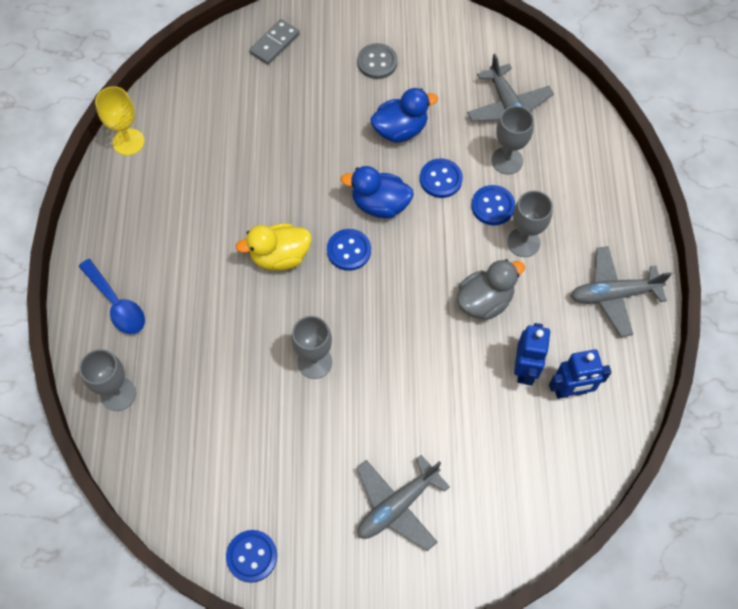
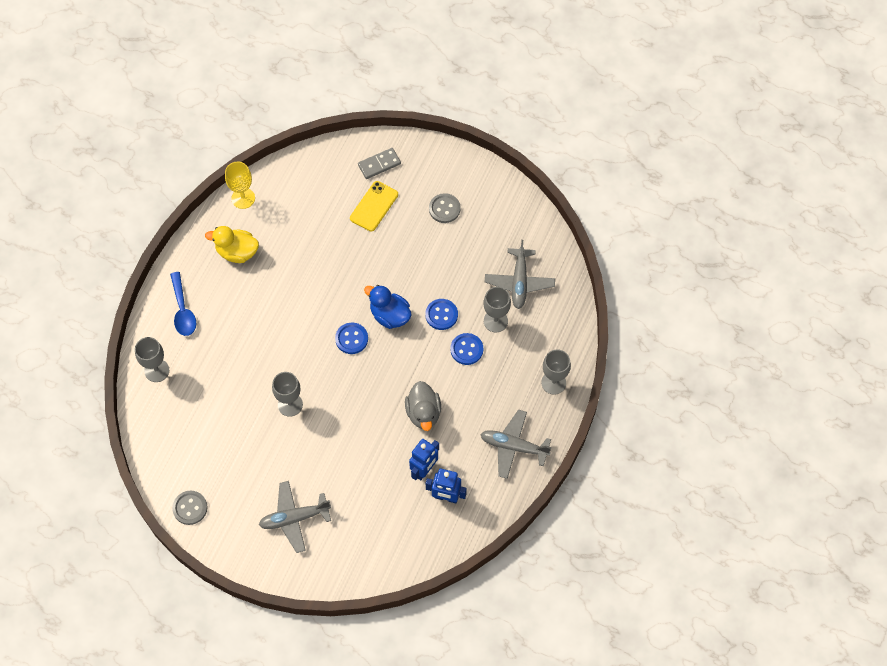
camera: 25 degrees right, 0 degrees up
blue button [226,530,277,583] -> grey button [172,491,207,525]
yellow duck [236,223,311,270] -> yellow duck moved to [205,226,259,263]
blue duck [370,88,438,143] -> none
grey duck [457,259,525,320] -> grey duck turned 90 degrees clockwise [405,381,441,431]
grey goblet [507,190,553,257] -> grey goblet moved to [541,349,571,395]
none -> yellow phone [350,181,398,232]

